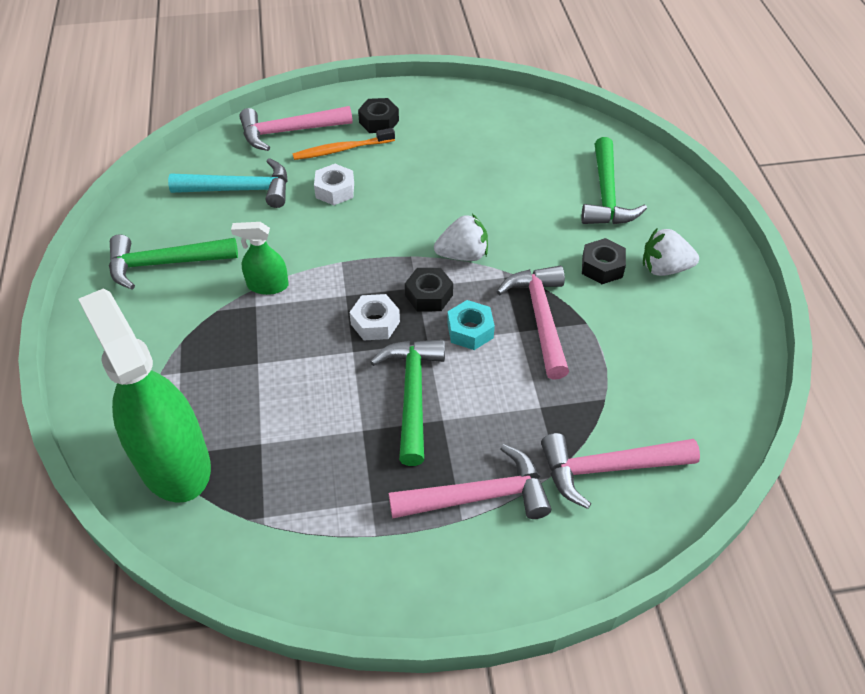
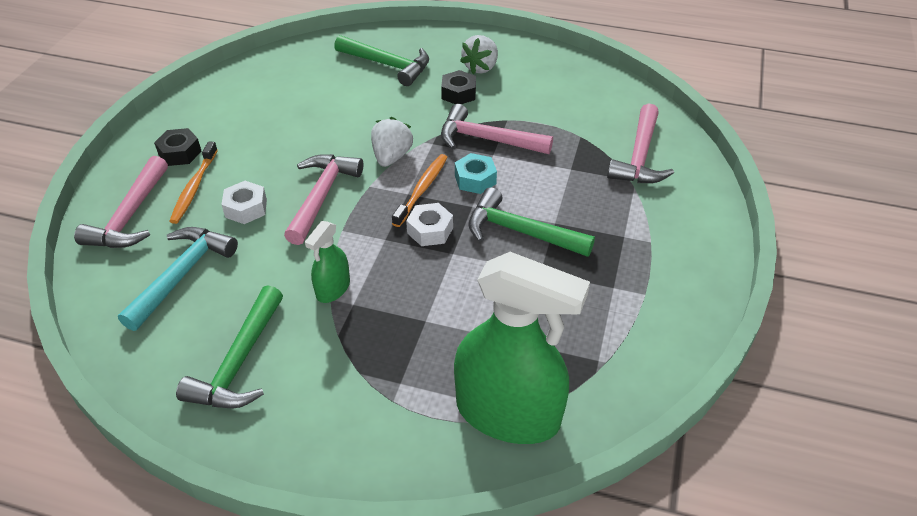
camera: 65 degrees left, 5 degrees down
green spray bottle [78,289,211,503] -> green spray bottle turned 150 degrees counterclockwise [454,252,590,444]
pink hammer [389,444,551,519] -> pink hammer moved to [284,154,363,245]
black nut [405,268,453,311] -> orange toothbrush [392,154,448,227]

